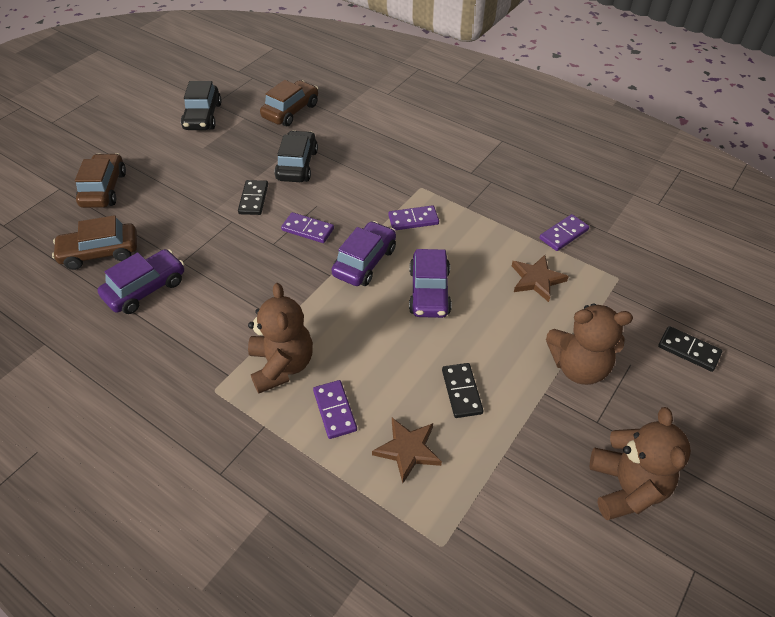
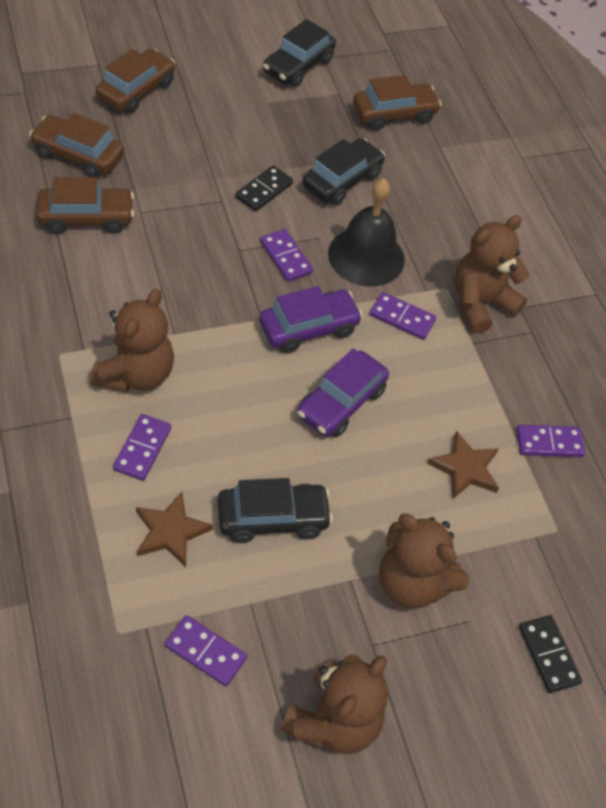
camera: 30 degrees right, 5 degrees up
purple car [97,249,184,314] -> brown car [36,177,134,234]
black domino [442,363,484,418] -> black car [217,478,333,543]
none -> purple domino [165,615,247,686]
none -> black bell [328,178,405,287]
none -> brown teddy bear [454,215,529,334]

